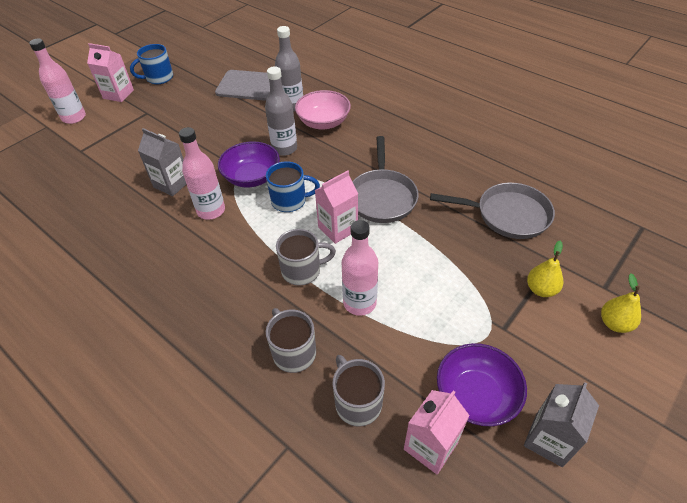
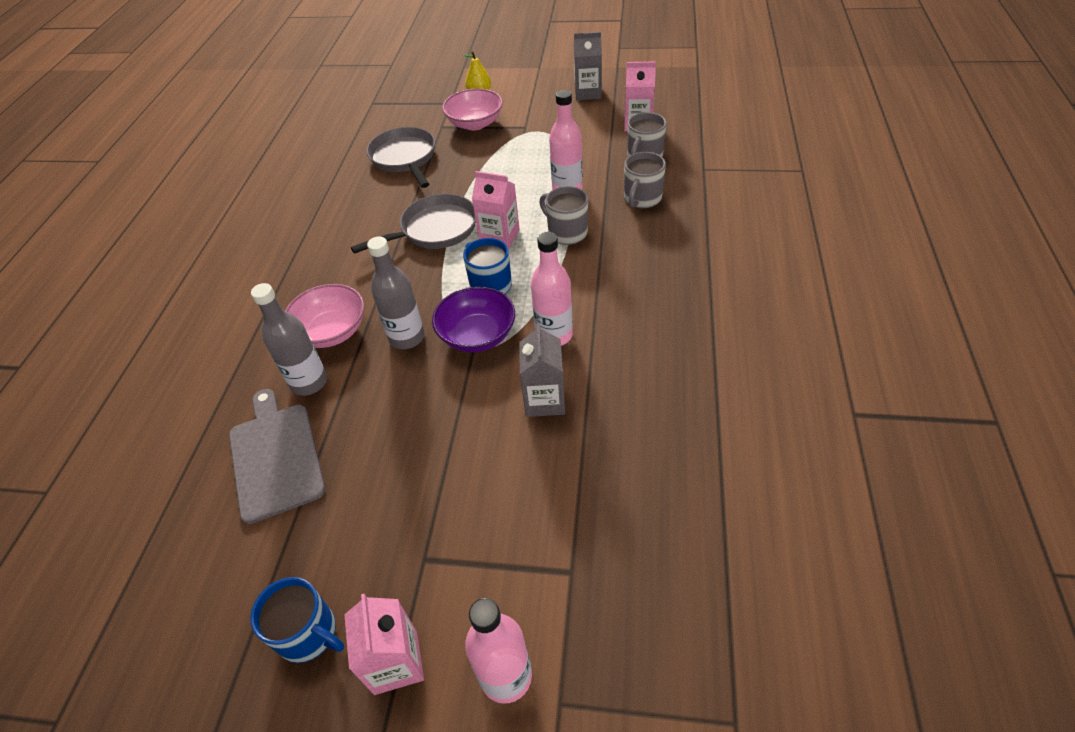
camera: 120 degrees left, 0 degrees up
purple bowl [437,343,527,426] -> none
yellow pear [527,241,563,297] -> pink bowl [442,89,503,130]

